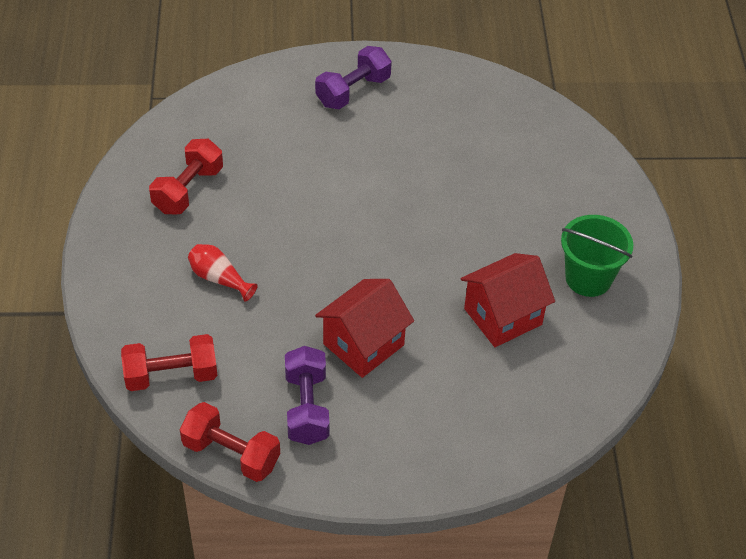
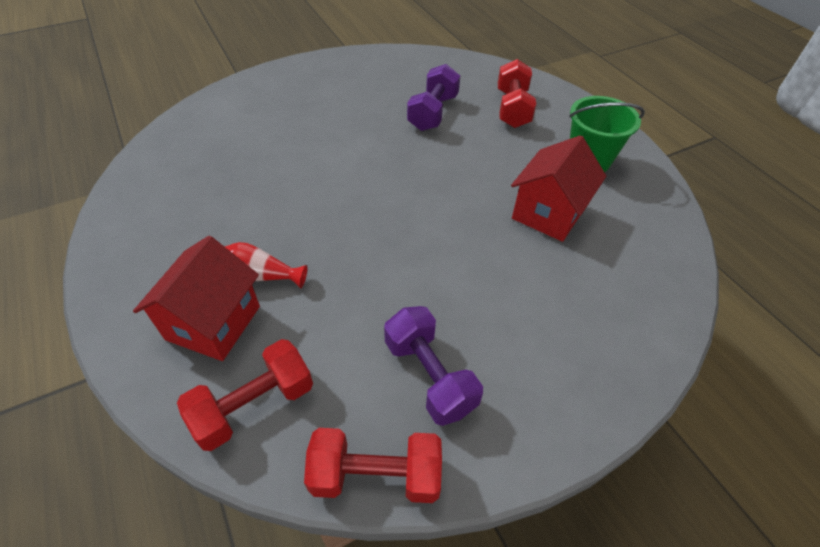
camera: 25 degrees left, 0 degrees up
red dumbbell [149,139,223,214] -> red dumbbell moved to [498,59,536,128]
purple dumbbell [315,46,392,109] -> purple dumbbell moved to [407,64,460,131]
red house [315,279,414,378] -> red house moved to [133,236,260,361]

